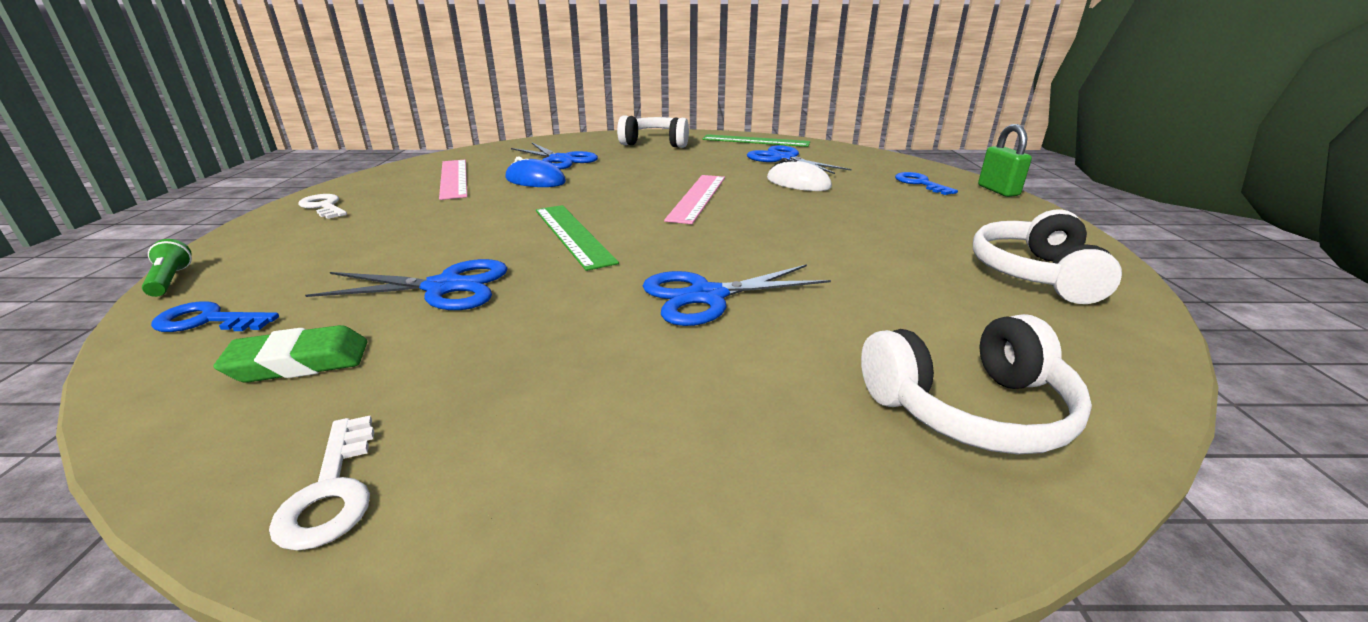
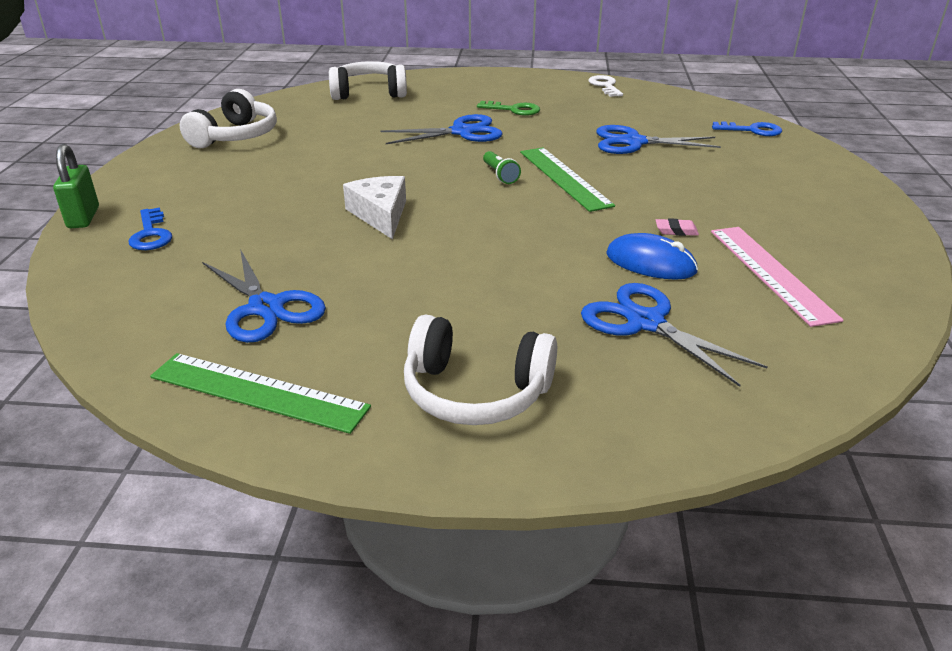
camera: 175 degrees left, 5 degrees up
green flashlight [142,239,192,297] -> green flashlight moved to [483,151,521,184]
green eraser [214,325,368,383] -> none
white key [298,194,347,219] -> none
pink ruler [664,175,725,224] -> none
white mouse [767,158,832,191] -> none
none -> white cheese [343,176,406,240]
none -> green key [477,101,540,116]
none -> pink eraser [656,218,699,236]

